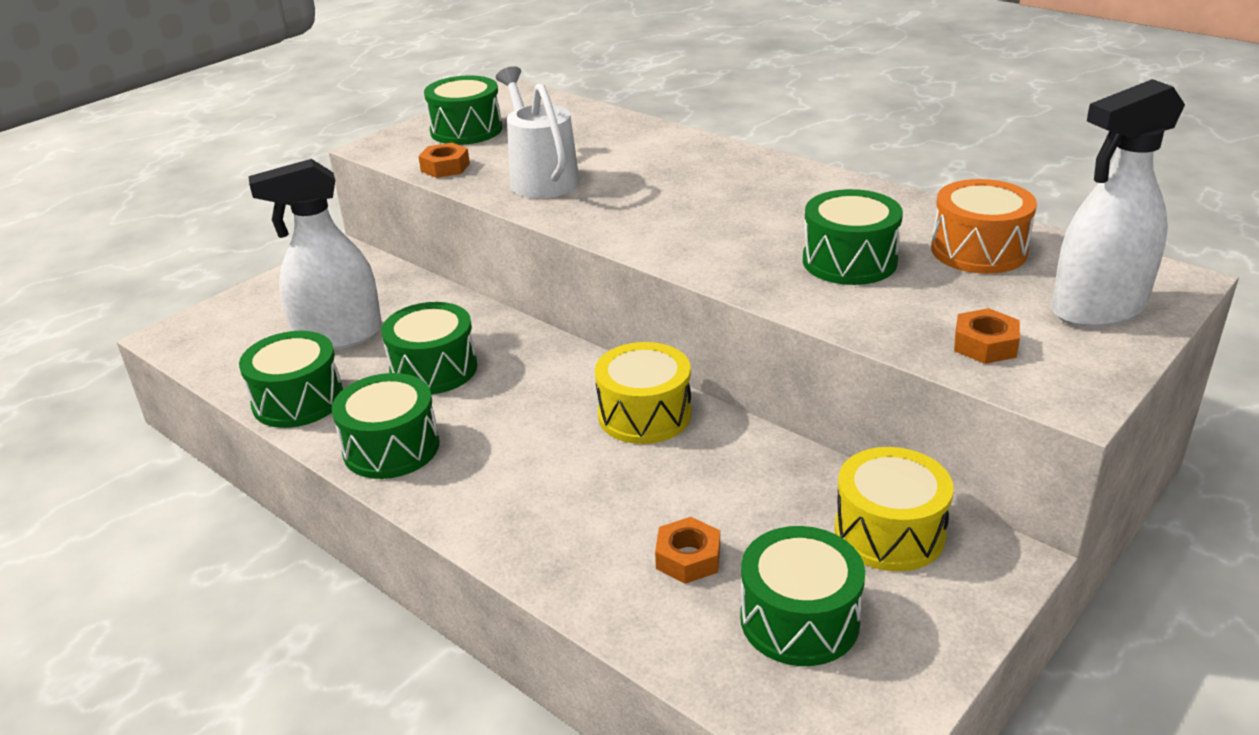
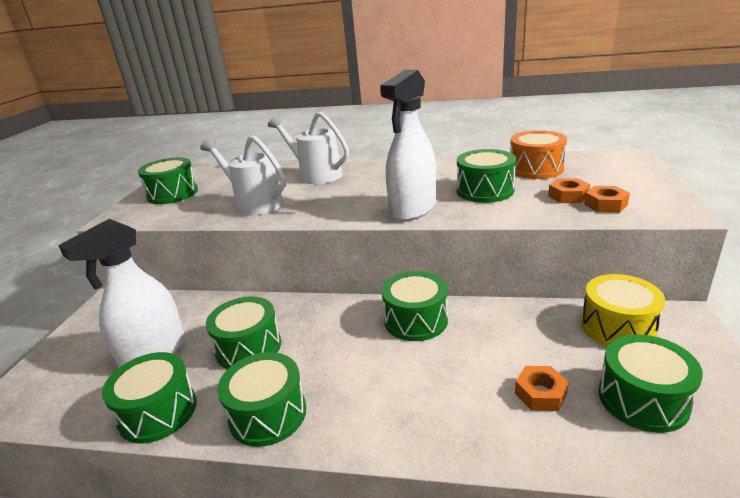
camera: 30 degrees left, 5 degrees down
orange nut [418,143,470,178] -> orange nut moved to [548,178,590,203]
yellow drum [595,342,691,444] -> green drum [382,271,448,341]
white spray bottle [1052,79,1185,328] -> white spray bottle moved to [380,70,436,221]
none -> white watering can [268,112,349,184]

